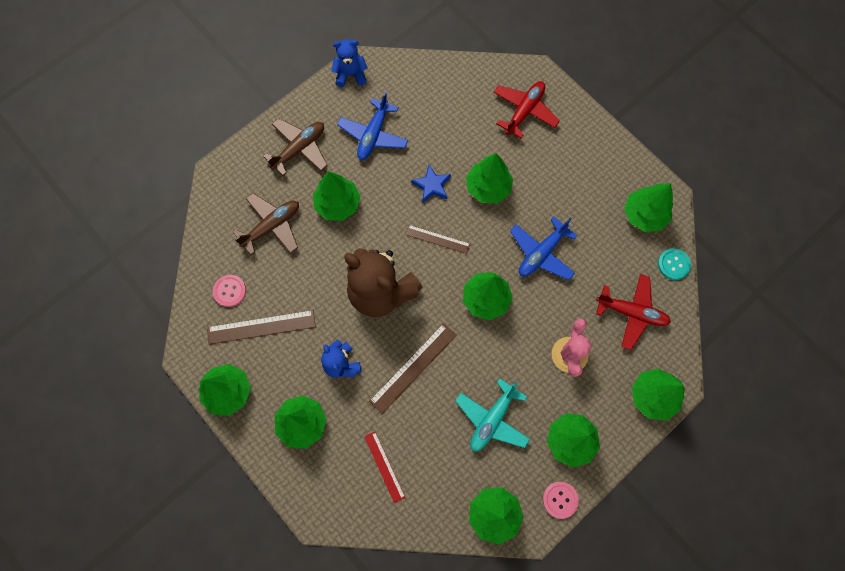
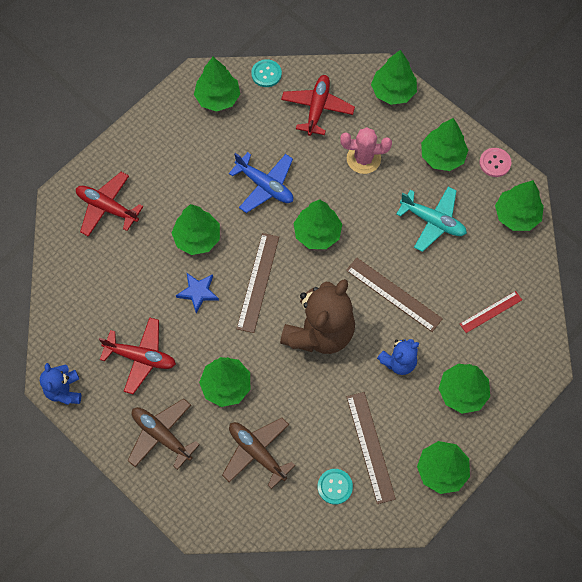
camera: 95 degrees left, 5 degrees down
pink button [213,275,246,307] -> turquoise button [318,469,353,505]
blue plane [337,92,408,160] -> red plane [99,317,176,394]
brown ruler [405,225,471,254] -> brown ruler [237,233,279,333], size x1.57

